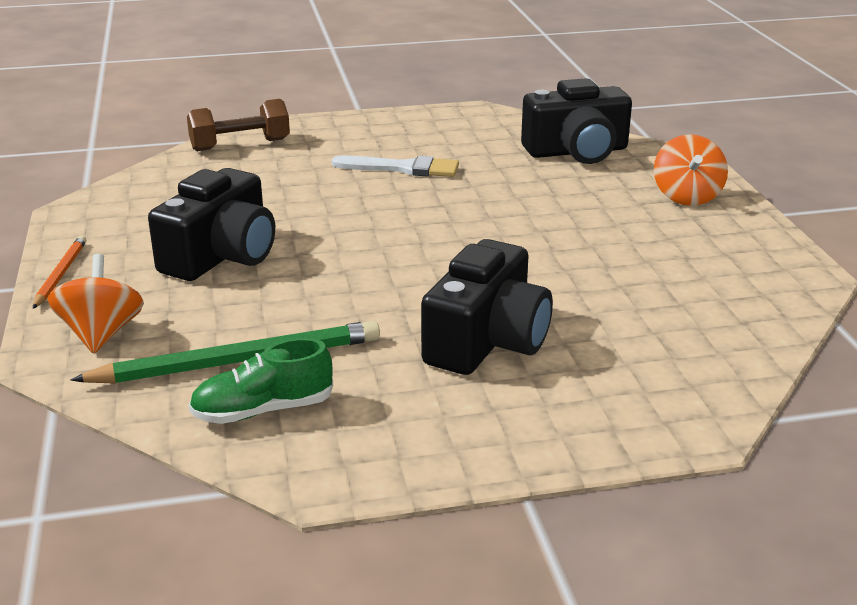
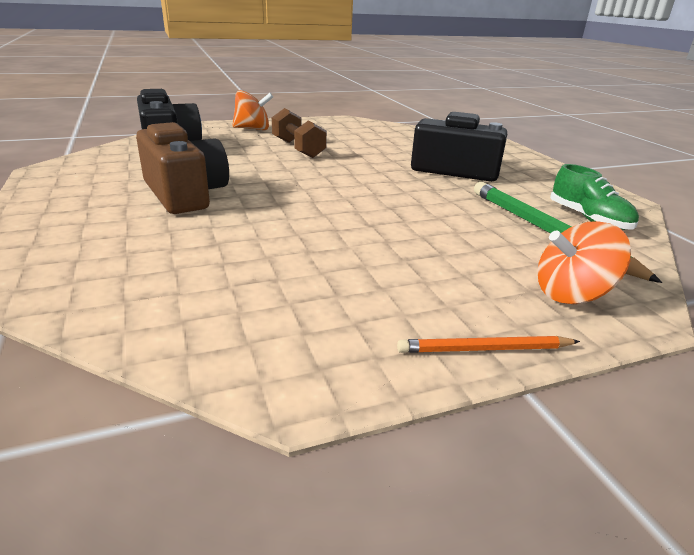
camera: 100 degrees left, 0 degrees up
black camera [148,168,275,281] -> none
brown dumbbell [187,99,290,151] -> brown dumbbell moved to [272,108,327,158]
white brush [332,155,459,177] -> brown camera [136,122,229,214]

